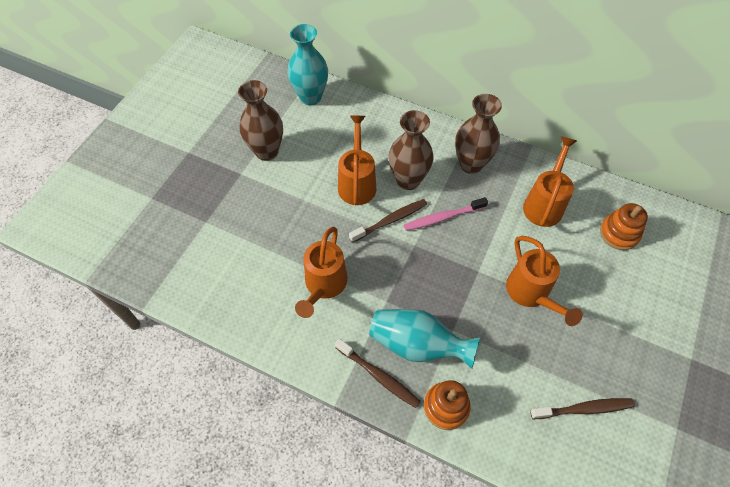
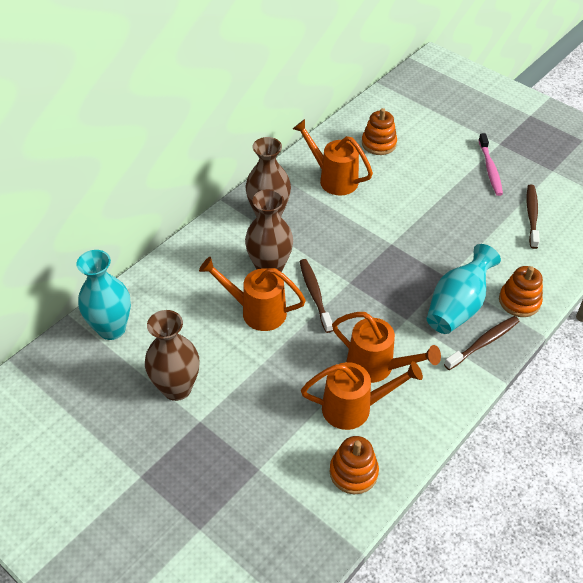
camera: 75 degrees left, 10 degrees down
pink toothbrush [404,197,488,231] -> pink toothbrush moved to [479,133,503,196]
orange watering can [506,236,583,326] -> orange watering can moved to [301,361,423,430]
none -> orange stacking toy [330,436,379,494]

